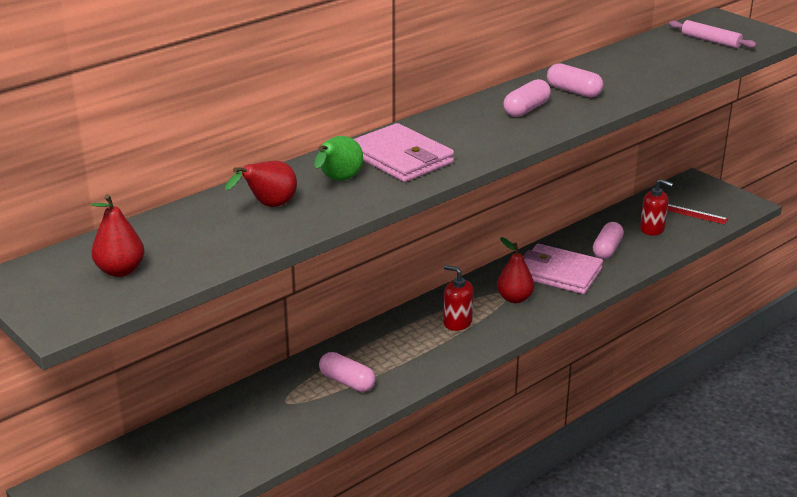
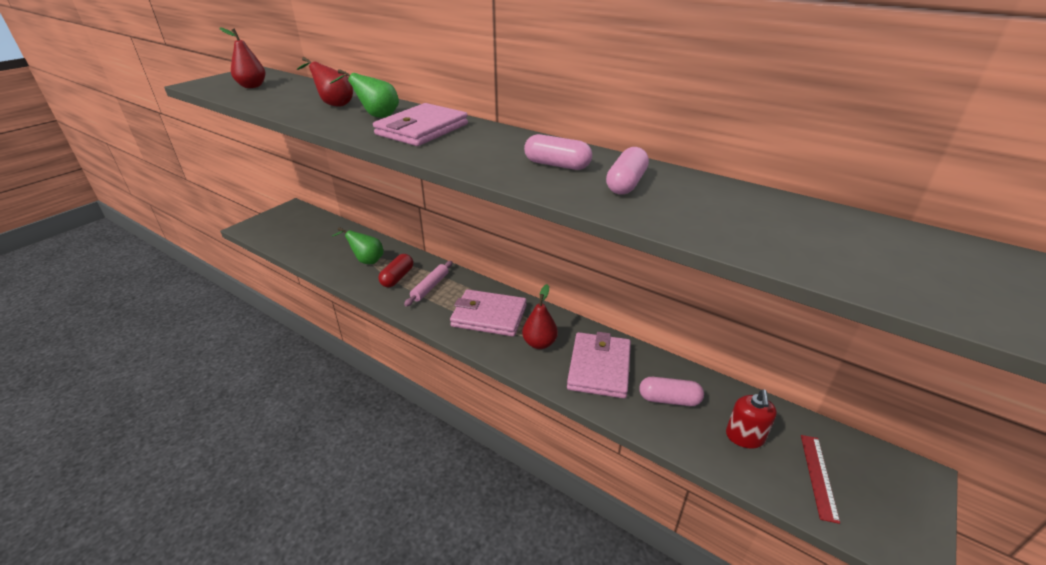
camera: 75 degrees right, 5 degrees up
pink capsule [319,352,376,392] -> red capsule [378,254,413,287]
red soap dispenser [443,265,474,331] -> pink wallet [450,289,527,337]
pink rolling pin [669,20,757,48] -> pink rolling pin moved to [404,261,453,306]
none -> green pear [332,227,384,264]

